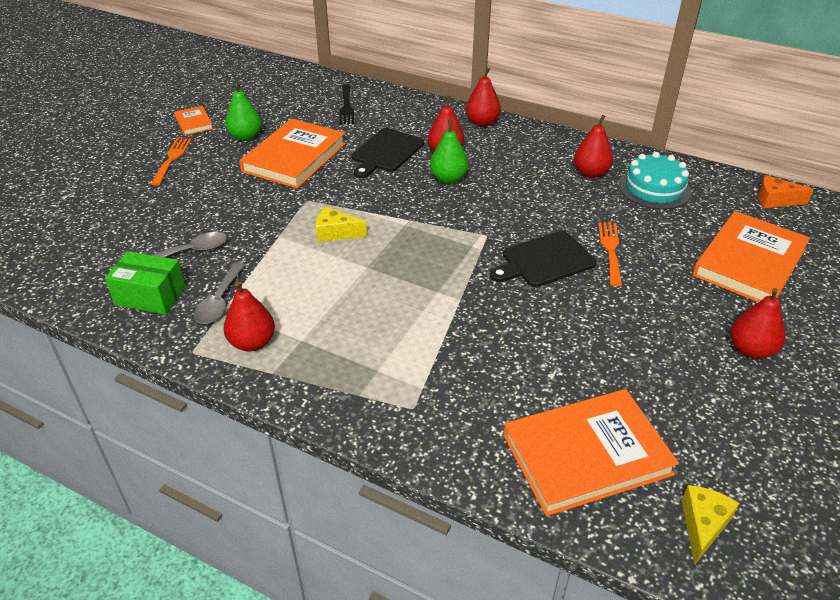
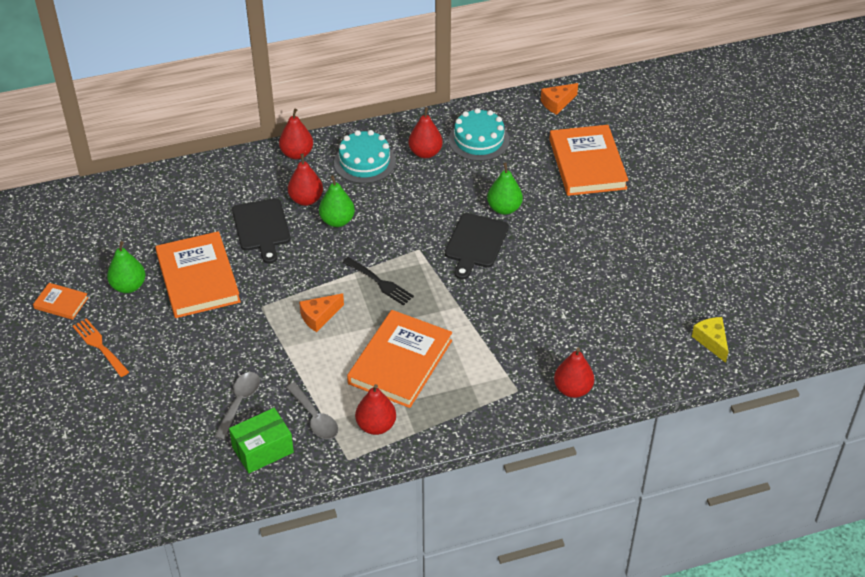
camera: 45 degrees left, 5 degrees up
yellow cheese [316,207,367,242] -> orange cheese [299,293,344,332]
black fork [339,84,354,124] -> black fork moved to [343,257,414,306]
orange book [503,389,679,516] -> orange book moved to [347,310,452,408]
orange fork [598,222,622,286] -> green pear [487,163,523,215]
red pear [731,288,785,359] -> red pear moved to [554,348,594,398]
none -> turquoise cake [334,130,396,184]

